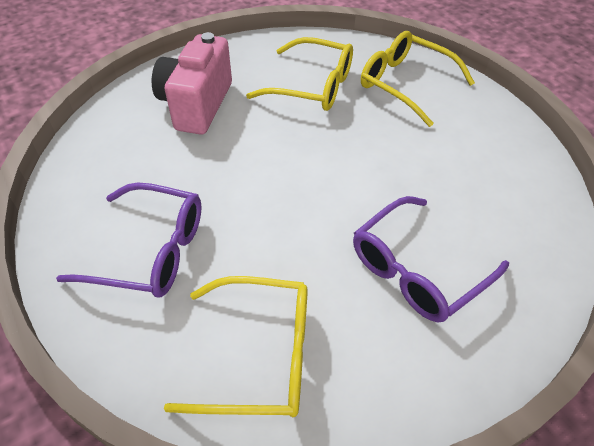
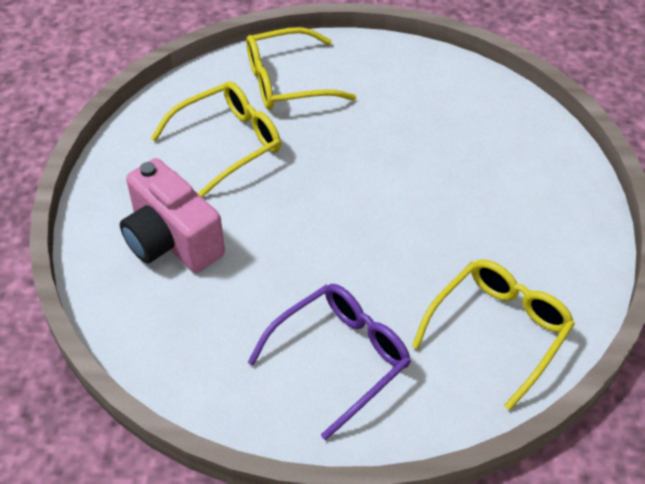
camera: 55 degrees left, 0 degrees up
purple glasses [353,196,509,322] -> none

